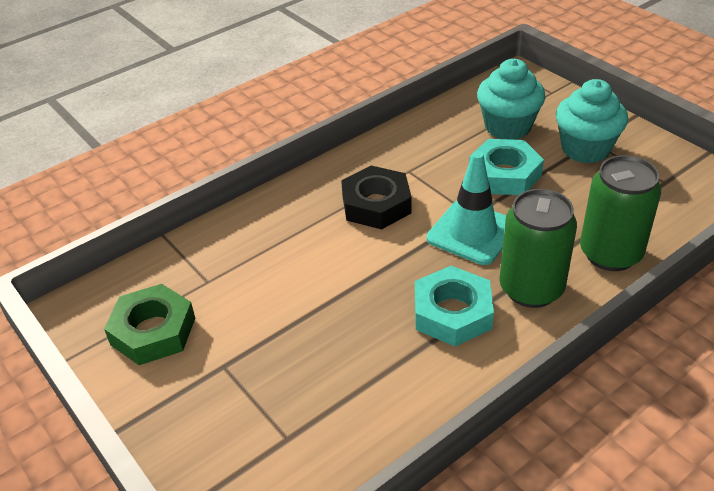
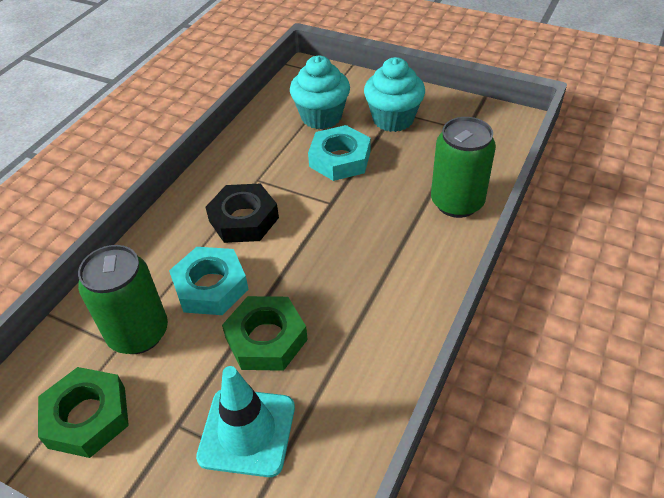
camera: 25 degrees left, 5 degrees up
turquoise nut [415,266,494,346] -> turquoise nut moved to [169,247,249,315]
turquoise traffic cone [427,151,506,265] -> turquoise traffic cone moved to [196,366,295,477]
green can [499,189,577,308] -> green can moved to [78,245,168,354]
none -> green nut [222,296,308,371]

